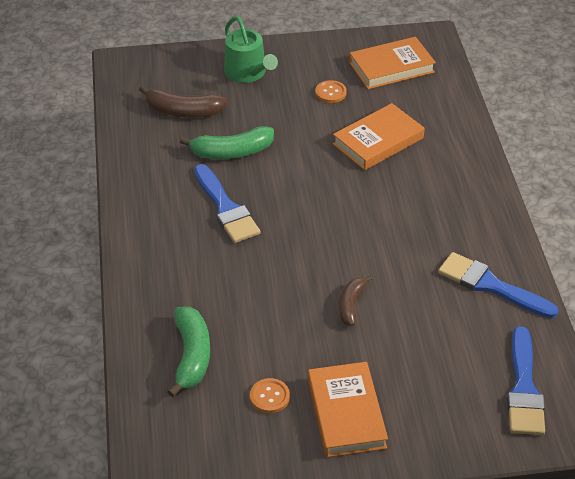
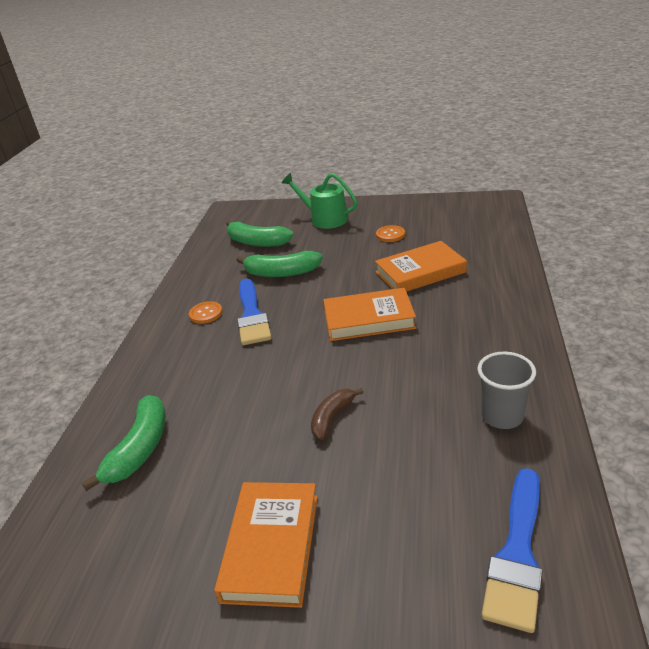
camera: 20 degrees right, 10 degrees down
brown banana [139,85,228,118] -> green banana [226,220,294,247]
green watering can [224,16,278,83] -> green watering can turned 135 degrees clockwise [282,173,358,229]
orange button [250,378,290,413] -> orange button moved to [189,301,223,324]
orange book [349,37,436,89] -> orange book moved to [323,288,416,341]
blue brush [438,252,559,318] -> grey cup [477,352,536,429]

